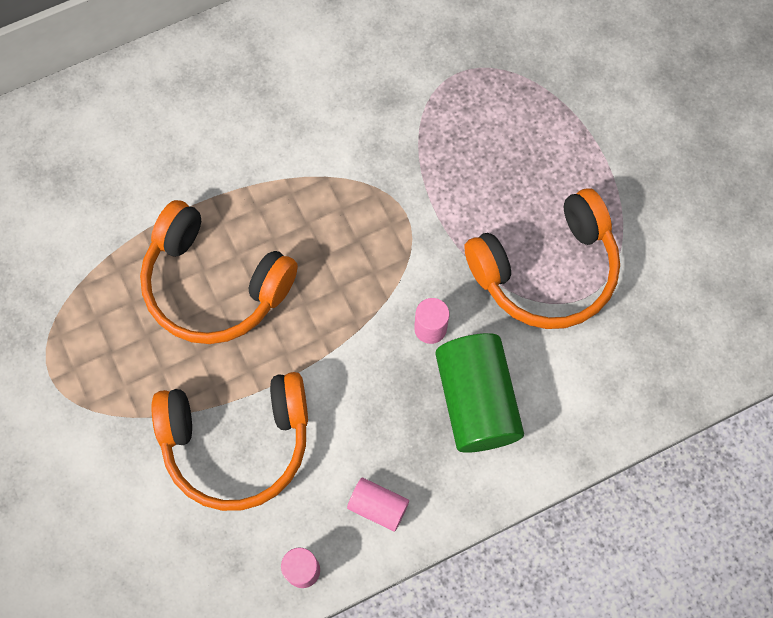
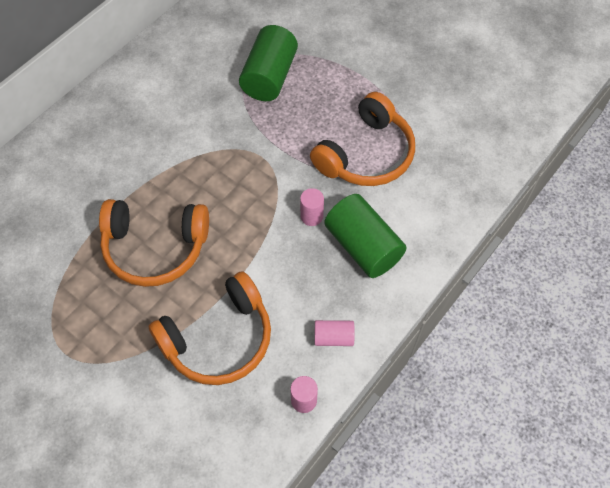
camera: 25 degrees left, 10 degrees down
none -> green cylinder [239,25,298,101]

